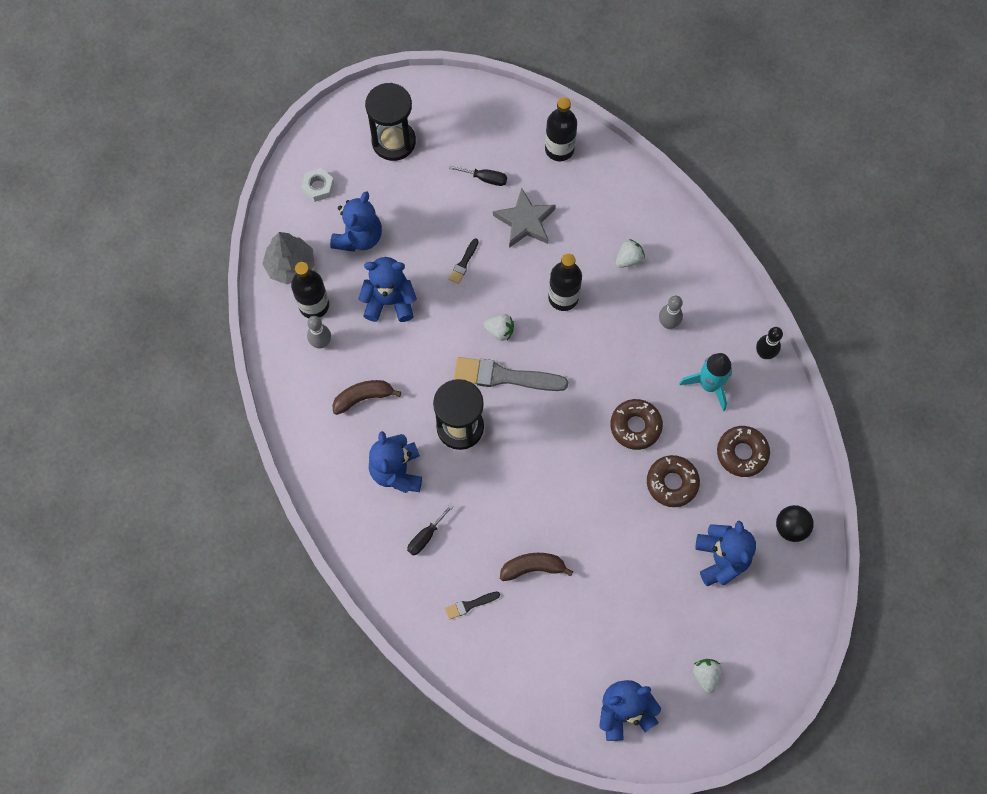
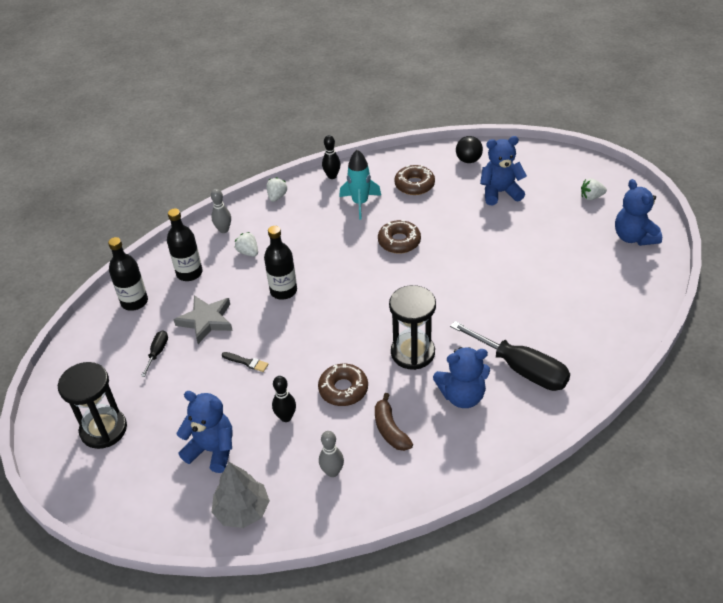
camera: 90 degrees left, 25 degrees down
black bottle [291,262,329,318] -> black bottle moved to [167,208,203,281]
white nut [301,168,334,202] -> none
blue teddy bear [358,257,417,322] -> black bowling pin [272,376,296,422]
black screwdriver [407,504,454,556] -> black screwdriver [450,321,570,391], size x2.19
black brush [445,592,500,620] -> none
grey brush [454,357,568,391] -> none
white strawberry [483,314,514,341] -> white strawberry moved to [266,177,288,202]
brown banana [500,553,573,581] -> none
brown donut [647,455,700,507] -> brown donut moved to [318,364,368,406]
grey bowling pin [659,296,683,329] -> grey bowling pin moved to [211,189,231,233]

